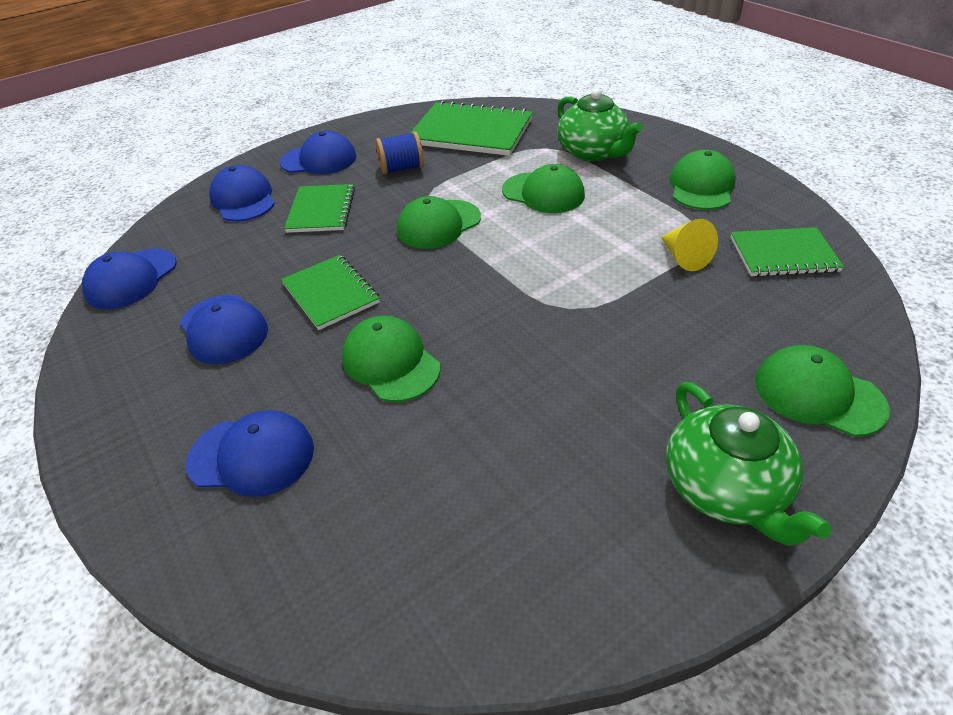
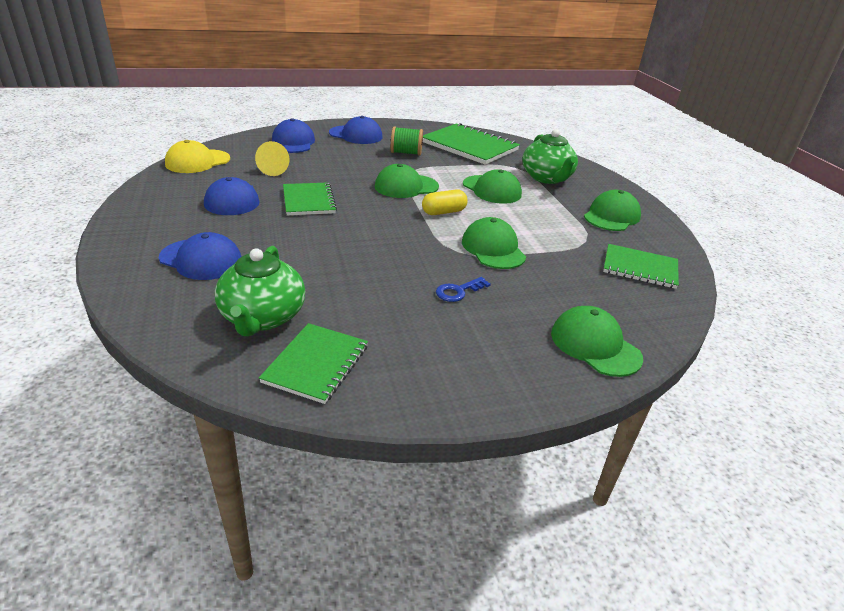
camera: 15 degrees right, 10 degrees down
blue cap [82,249,177,309] -> yellow cap [165,140,230,173]
green notebook [284,184,355,233] -> green notebook moved to [259,323,368,404]
green cap [342,315,440,402] -> green cap moved to [462,217,526,269]
blue spool [376,131,424,175] -> green spool [391,127,423,156]
yellow cone [661,219,718,271] -> yellow cone moved to [255,141,289,176]
green teapot [666,382,832,546] -> green teapot moved to [215,246,305,336]
none -> yellow capsule [422,189,468,215]
none -> blue key [436,277,491,302]

